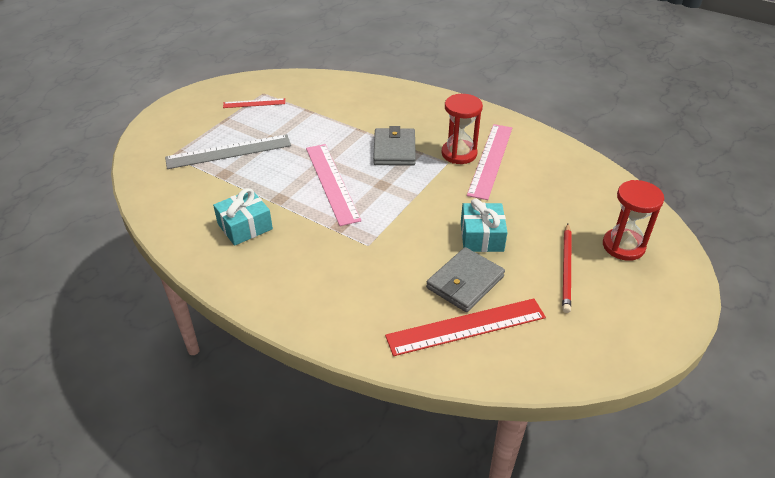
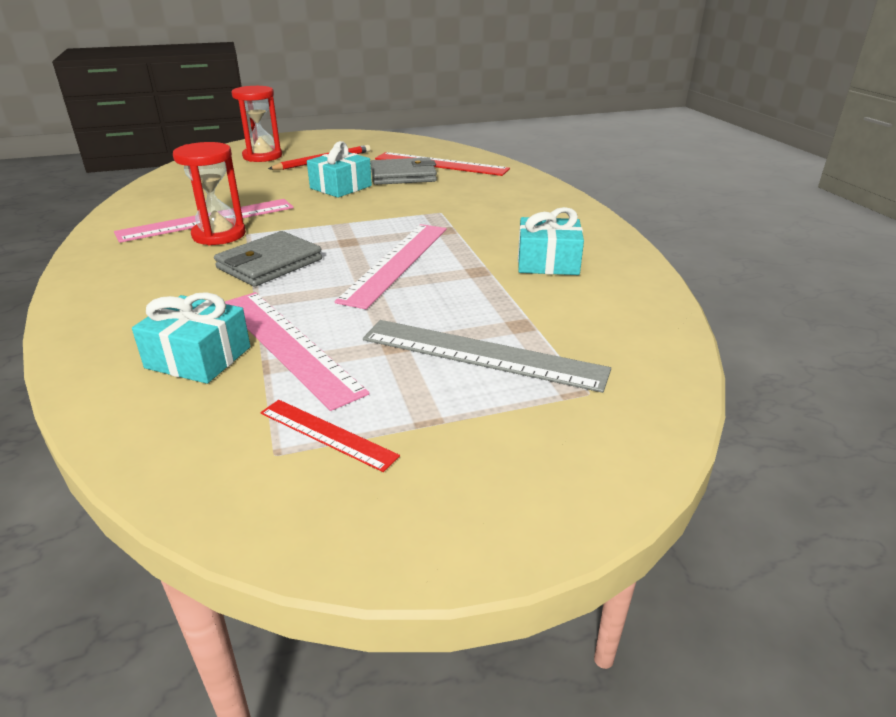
camera: 140 degrees left, 10 degrees down
none -> turquoise gift [132,292,251,384]
none -> pink ruler [225,292,370,411]

